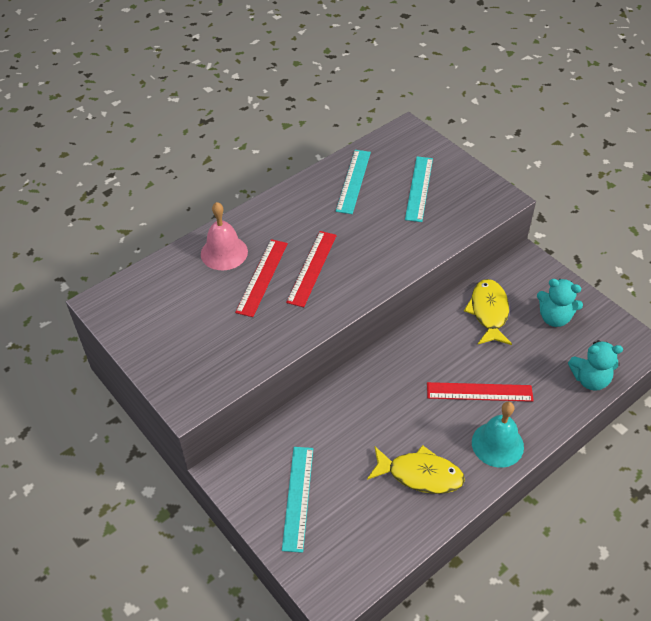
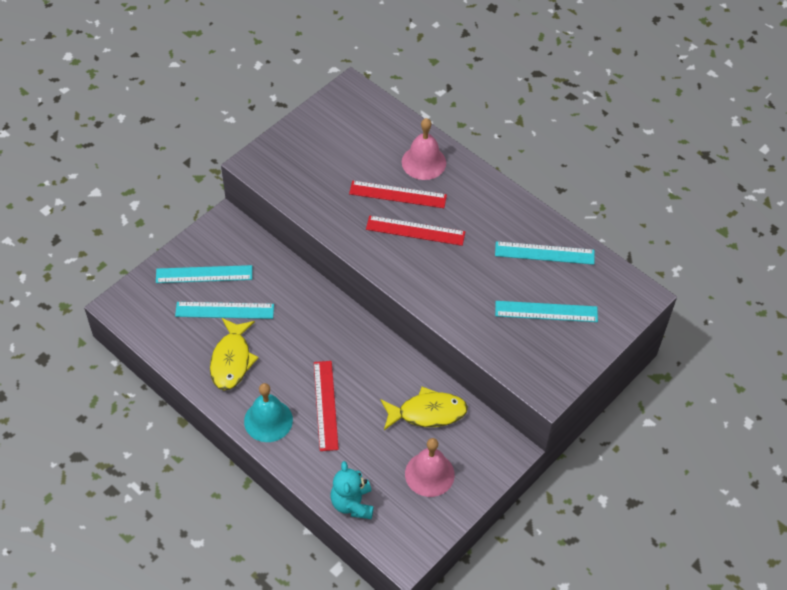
camera: 80 degrees right, 5 degrees up
turquoise teddy bear [537,279,583,327] -> pink bell [405,438,455,497]
none -> turquoise ruler [175,302,274,319]

